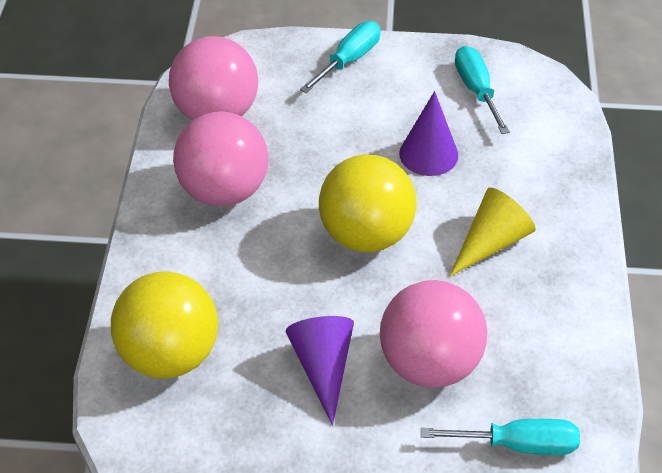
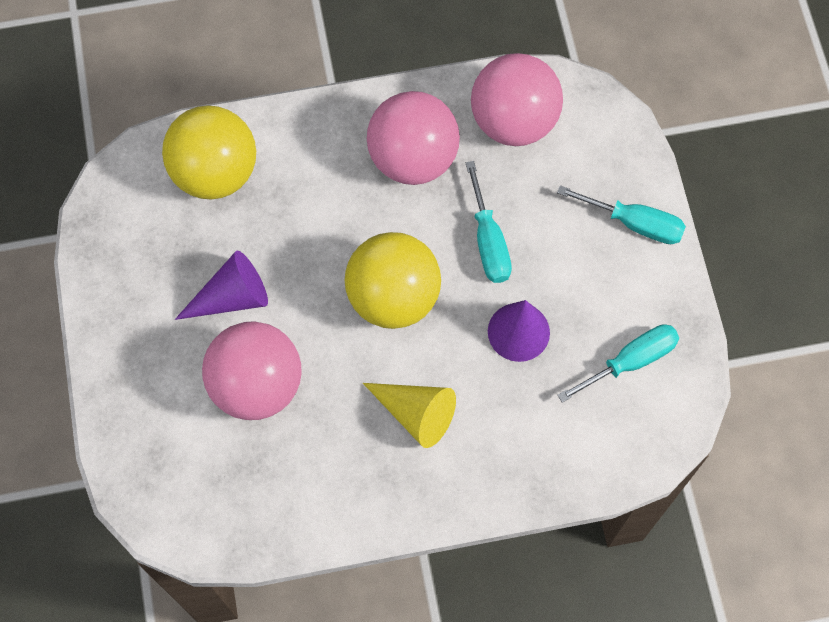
camera: 75 degrees right, 20 degrees up
turquoise screwdriver [421,419,580,455] -> turquoise screwdriver moved to [466,161,512,283]

